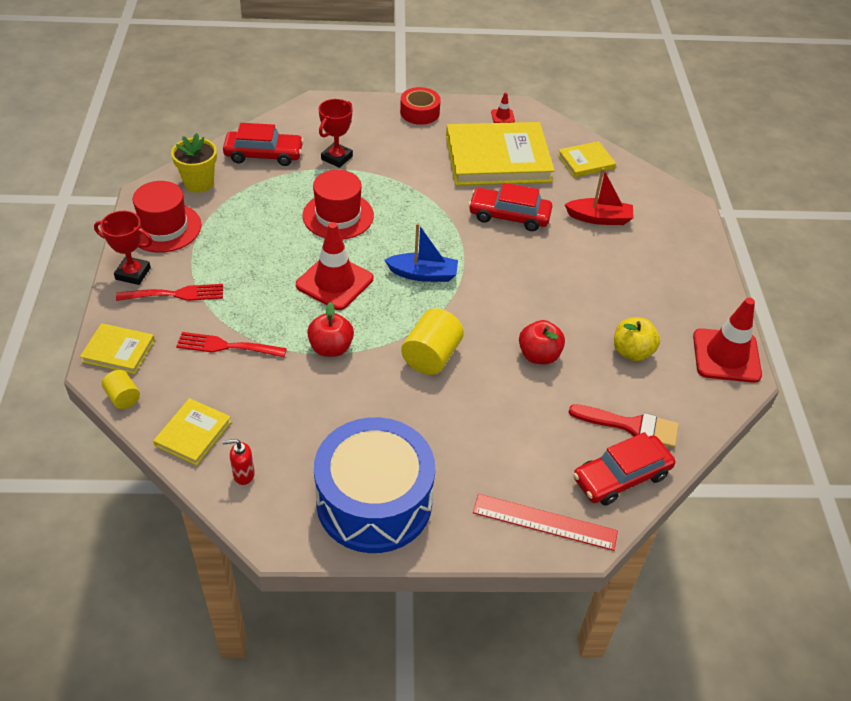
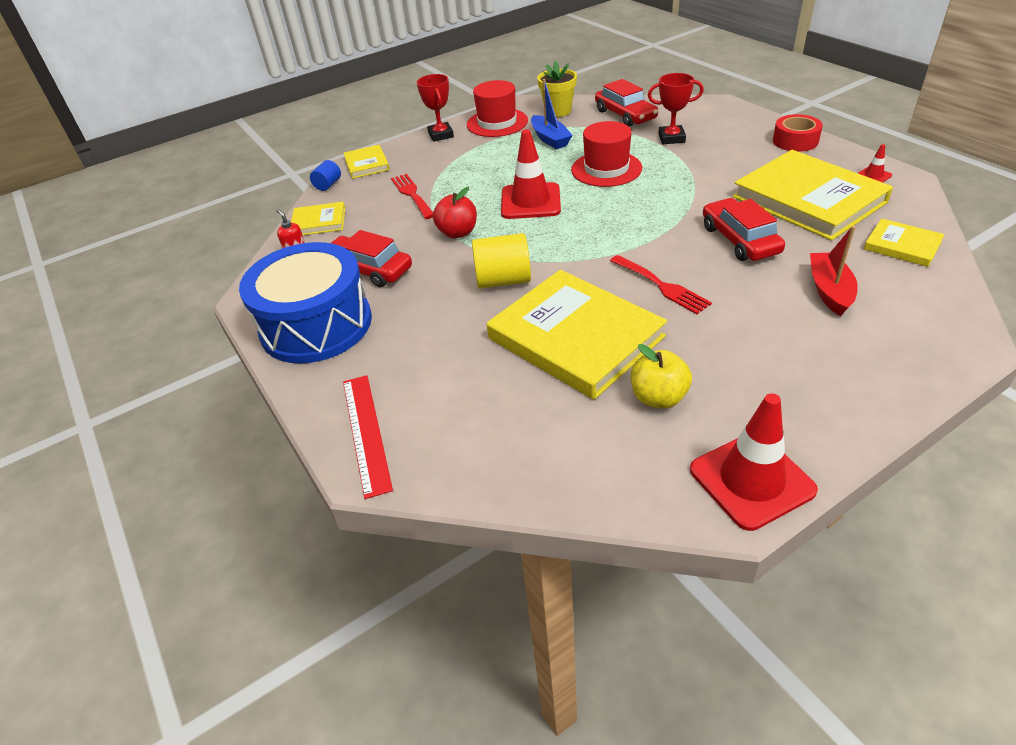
camera: 65 degrees right, 5 degrees down
yellow cylinder [102,370,140,409] -> blue cylinder [310,160,341,191]
red fork [116,284,223,301] -> red fork moved to [610,255,712,314]
blue boat [384,223,458,282] -> blue boat moved to [531,79,573,149]
red apple [519,320,565,364] -> yellow book [487,270,667,400]
red boat [565,168,634,225] -> red boat turned 150 degrees counterclockwise [810,226,858,316]
red brush [569,404,679,448] -> none
red car [573,432,675,506] -> red car moved to [331,230,412,287]

